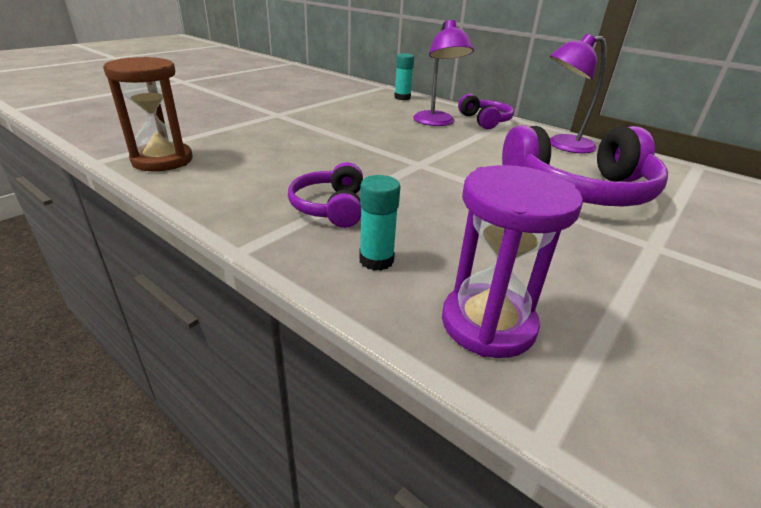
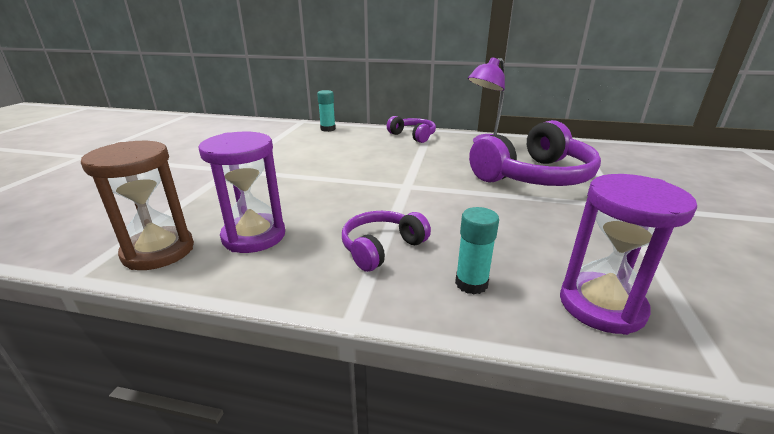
camera: 25 degrees left, 5 degrees down
purple headphones [288,162,363,228] -> purple headphones turned 75 degrees clockwise [342,211,431,272]
purple lamp [413,20,474,126] -> none
none -> purple hourglass [198,132,285,253]

